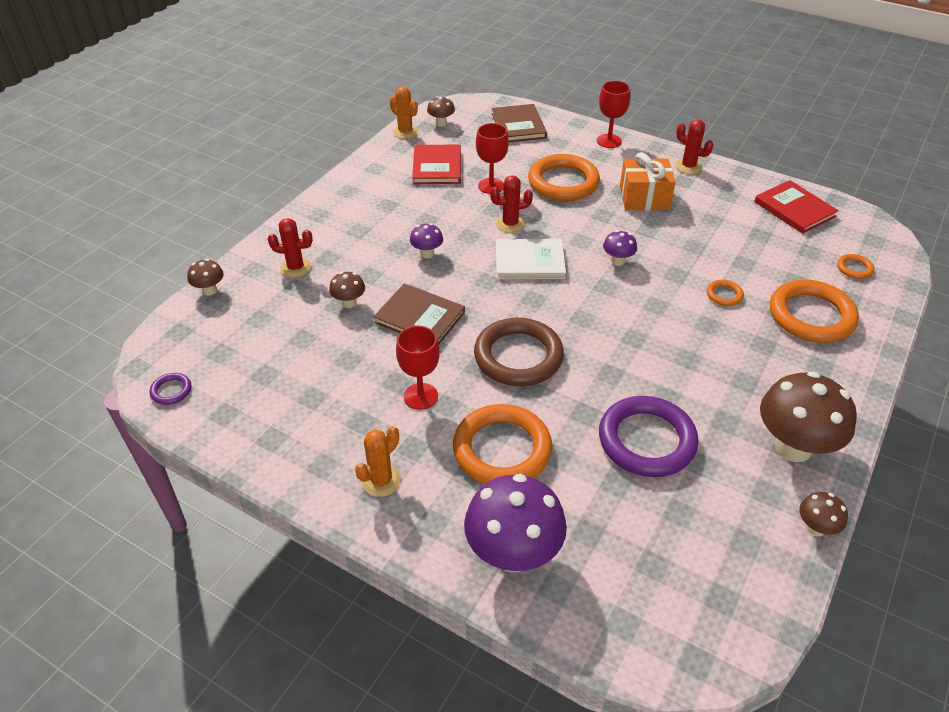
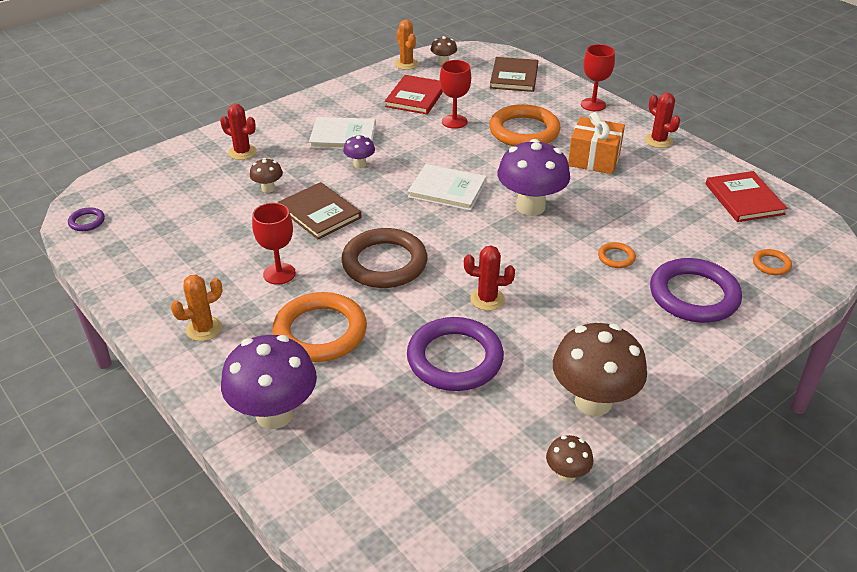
camera: 20 degrees right, 5 degrees down
brown mushroom [187,259,224,296] -> none
red cactus [490,175,533,233] -> red cactus moved to [464,246,515,311]
purple mushroom [603,230,637,266] -> purple mushroom [497,139,570,216], size x2.12
orange ring [770,280,859,343] -> purple ring [650,258,742,323]
none -> white book [309,117,376,149]

